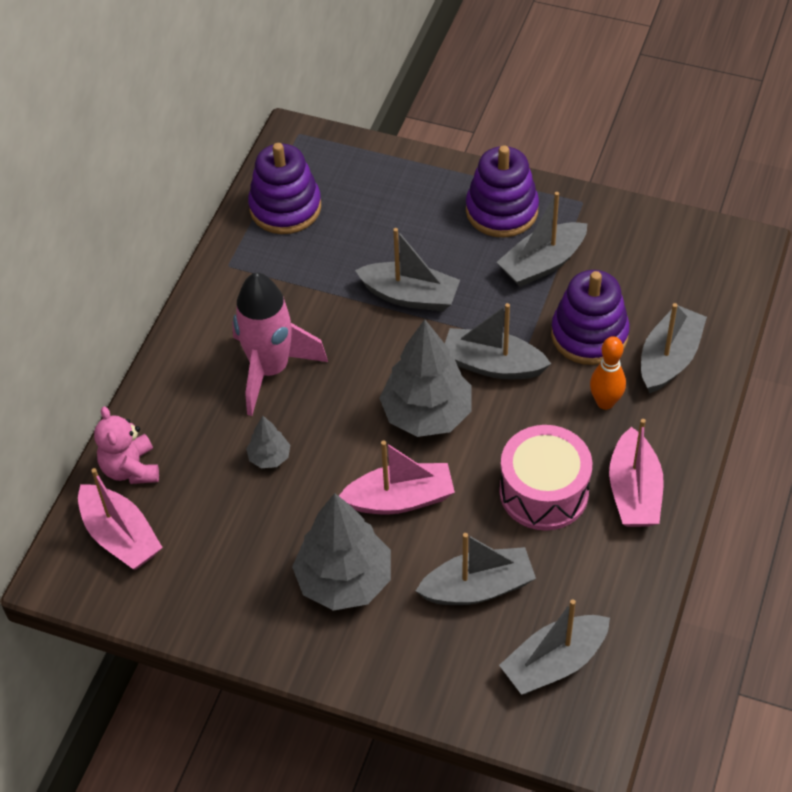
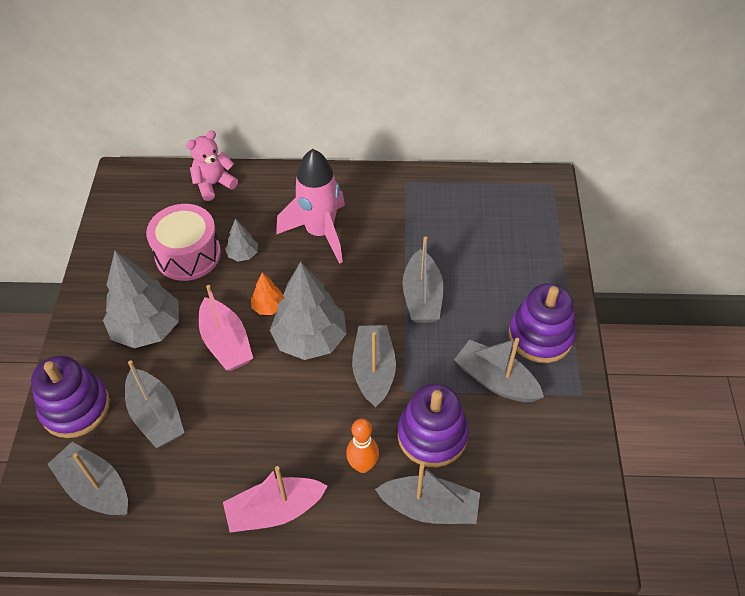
camera: 70 degrees right, 0 degrees up
pink boat [78,468,163,569] -> none
purple stacking toy [248,143,321,234] -> purple stacking toy moved to [31,356,110,438]
pink drum [500,425,592,531] -> pink drum moved to [146,204,221,281]
none -> orange tree [251,272,284,315]

